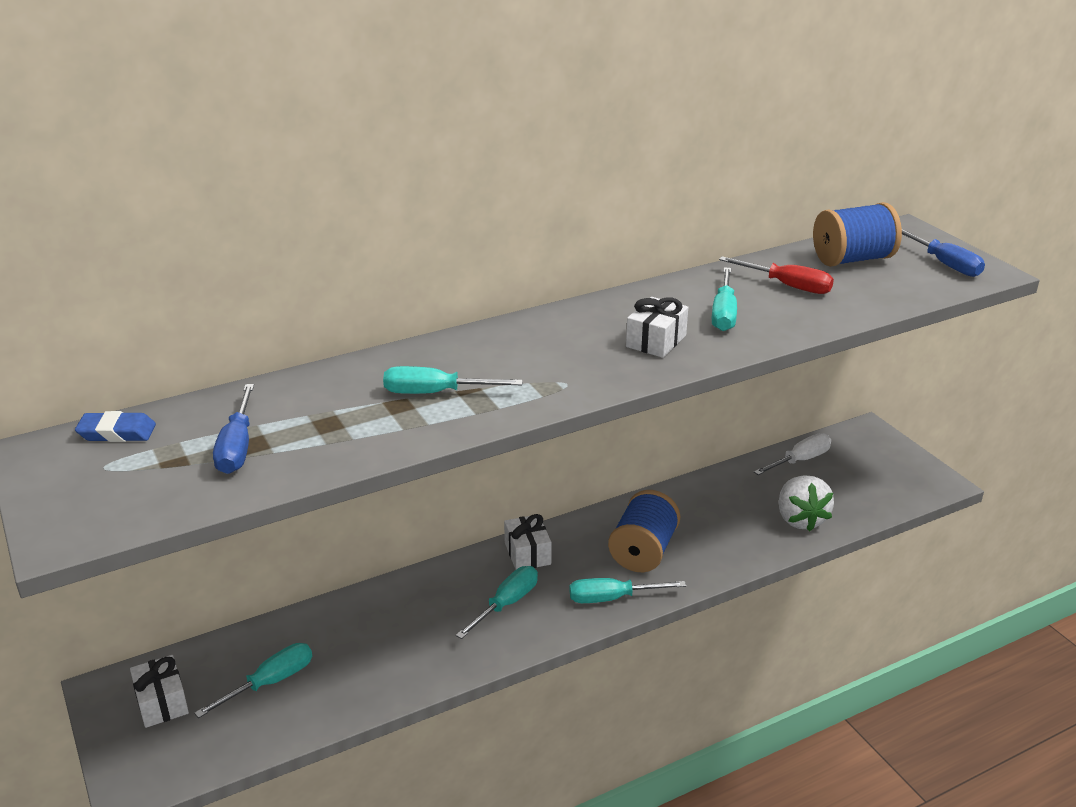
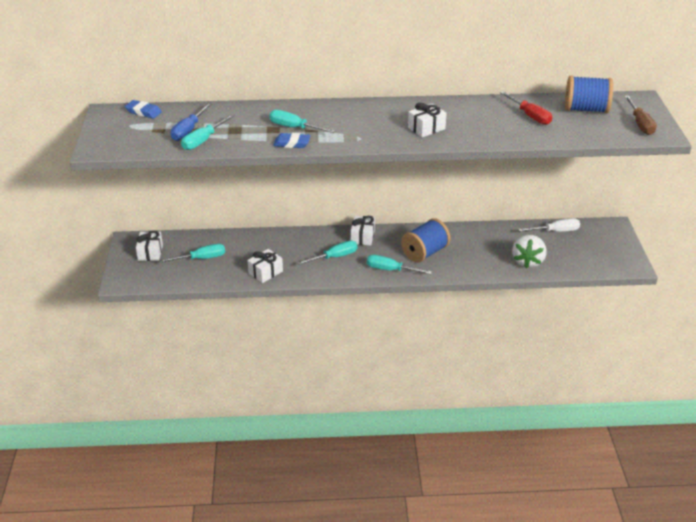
camera: 25 degrees right, 5 degrees up
turquoise screwdriver [712,267,737,331] -> turquoise screwdriver moved to [181,114,235,150]
blue screwdriver [902,229,985,277] -> brown screwdriver [624,96,657,135]
none -> white gift [247,249,283,283]
none -> blue eraser [273,133,311,148]

